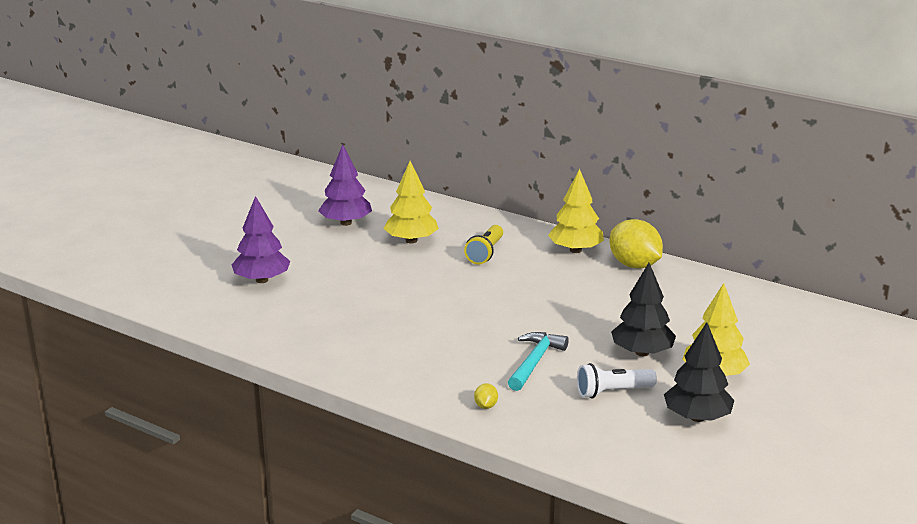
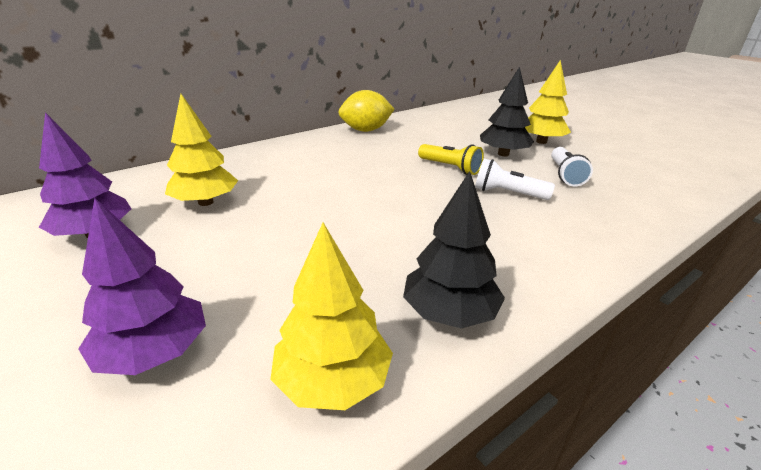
camera: 70 degrees left, 5 degrees up
yellow flashlight [464,225,503,264] -> yellow flashlight moved to [418,144,484,175]
yellow lemon [474,383,498,409] -> none
turquoise hammer [508,332,569,391] -> white flashlight [475,158,555,200]
yellow tree [548,169,604,253] -> yellow tree moved to [270,223,393,410]
black tree [664,322,735,422] -> black tree moved to [403,171,505,329]

